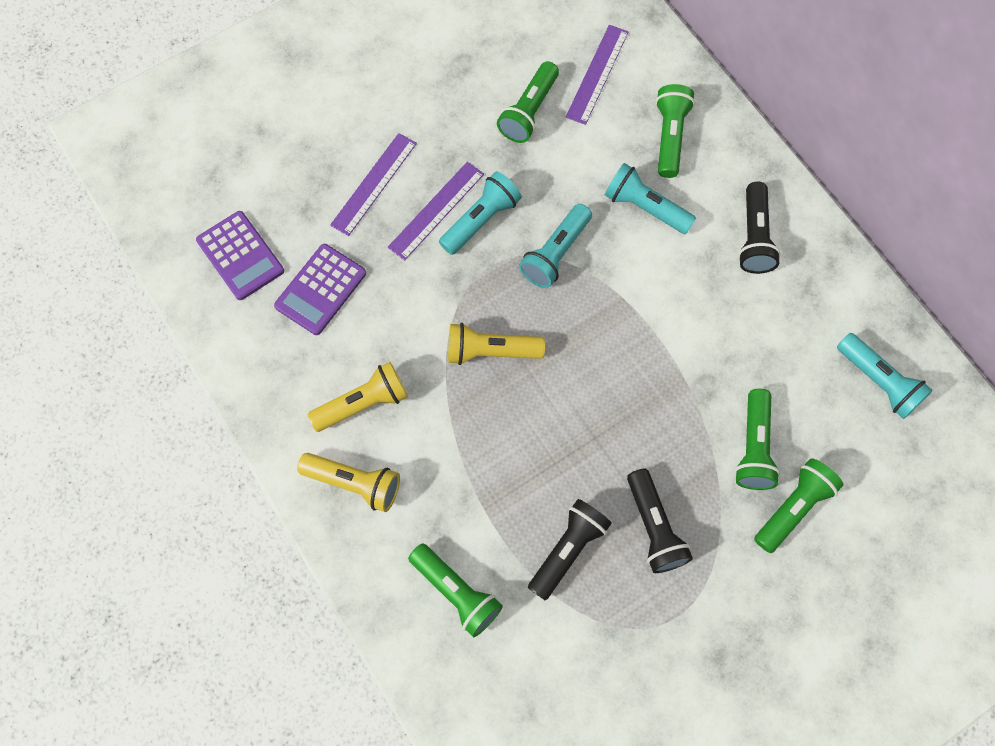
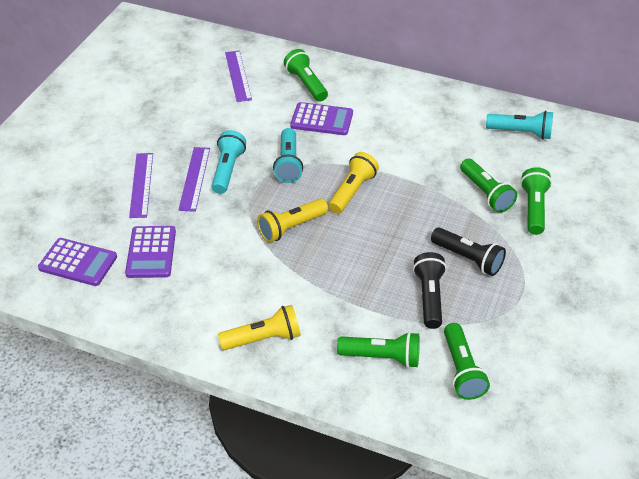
camera: 35 degrees left, 25 degrees down
yellow flashlight [308,362,408,432] -> yellow flashlight moved to [328,152,379,214]
green flashlight [497,61,559,143] -> green flashlight moved to [444,323,490,400]
turquoise flashlight [604,163,696,234] -> purple calculator [290,102,353,135]
black flashlight [738,182,781,274] -> none

